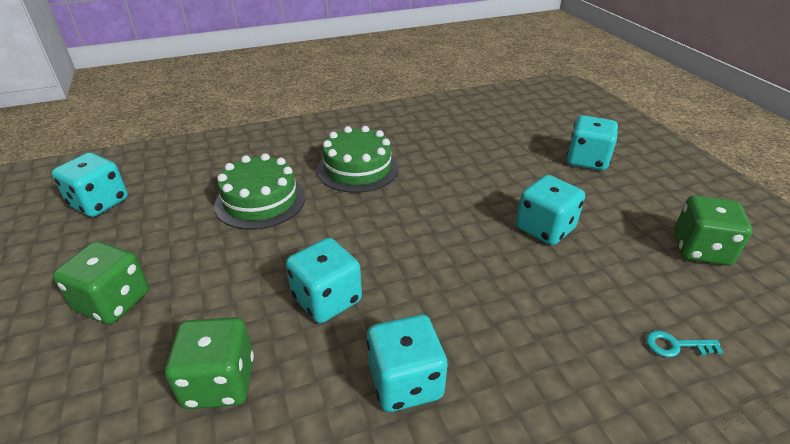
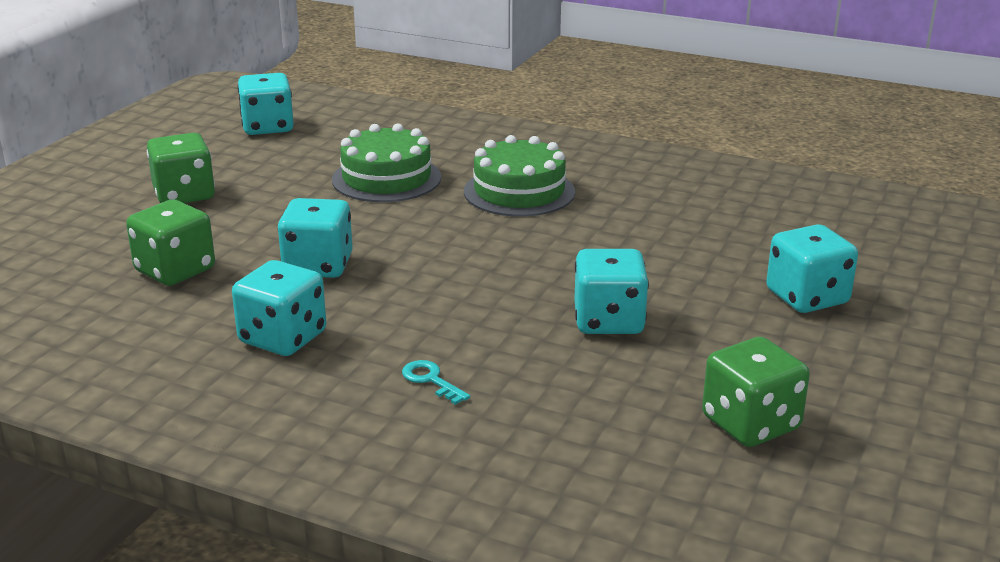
camera: 45 degrees right, 10 degrees down
turquoise key [646,330,724,357] -> turquoise key moved to [402,360,470,405]

